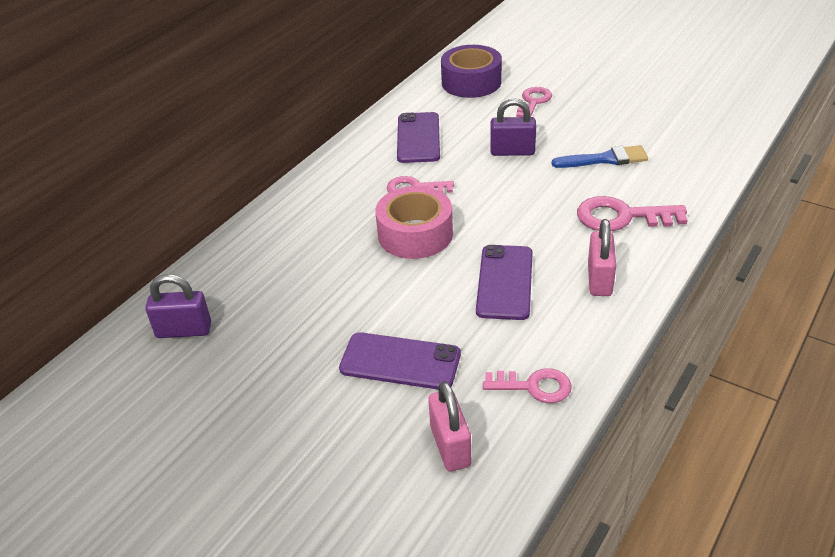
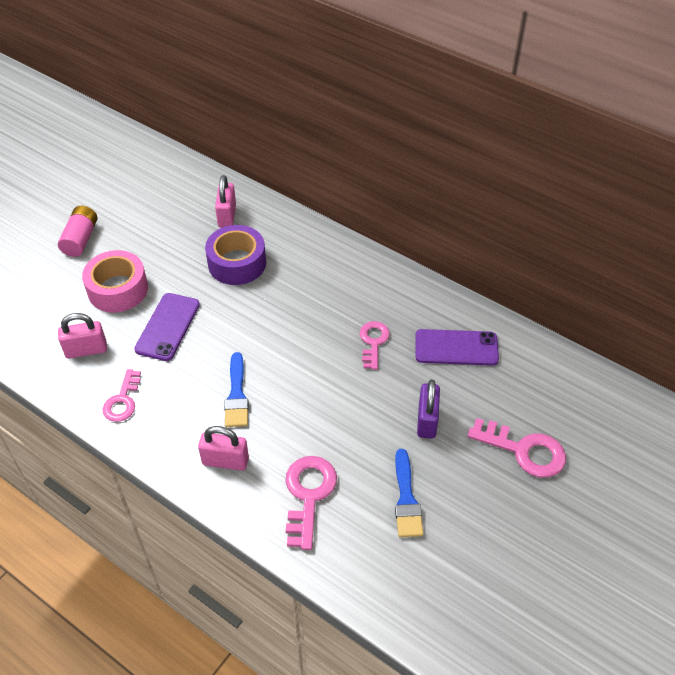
camera: 90 degrees right, 10 degrees up
purple padlock [145,274,211,338] -> pink padlock [215,175,236,228]
pink tape [375,186,453,259] -> pink tape moved to [82,250,148,313]
purple tape [441,45,502,98] -> purple tape moved to [205,225,266,285]
purple phone [476,245,533,320] -> blue brush [224,352,249,427]
pink key [516,87,552,117] -> pink key [467,418,566,478], size x1.51
none -> pink battery [58,206,97,257]

